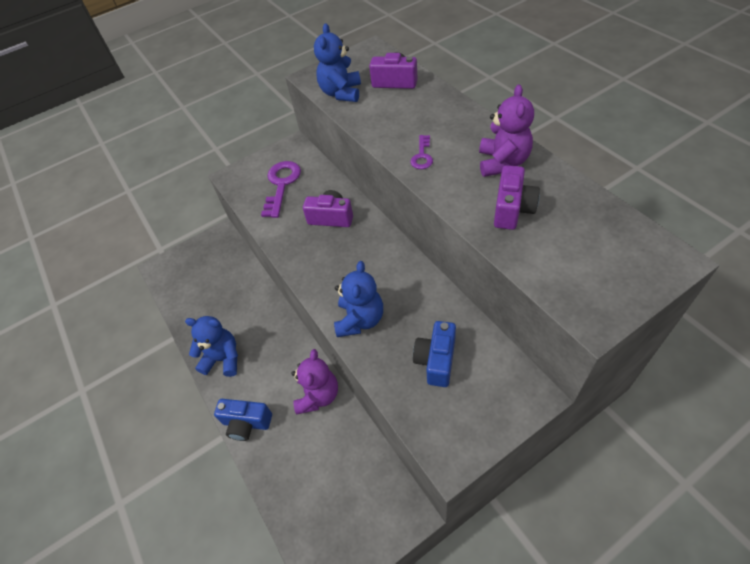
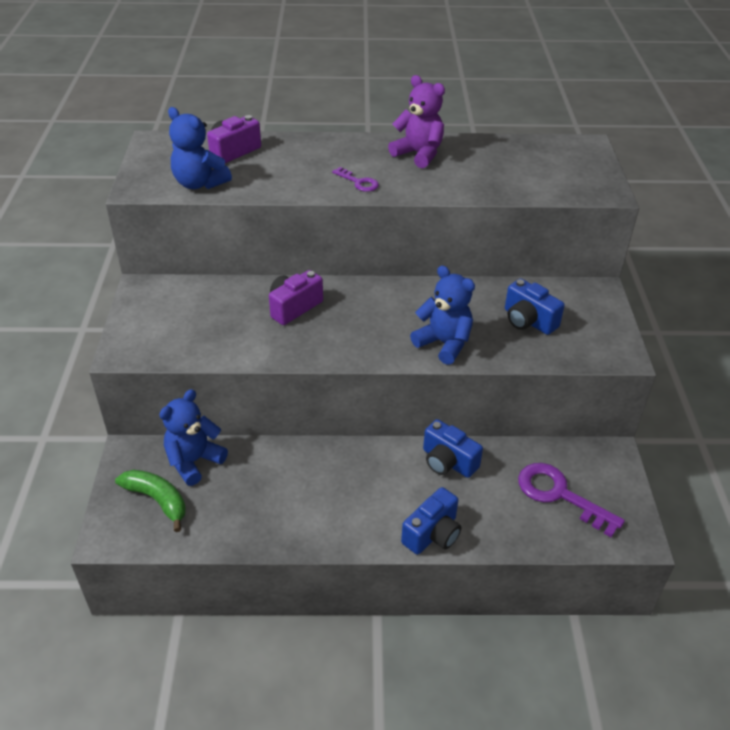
camera: 65 degrees left, 10 degrees down
blue teddy bear [185,316,238,377] -> blue teddy bear moved to [159,389,228,486]
purple key [261,161,301,218] -> purple key moved to [518,463,625,537]
purple teddy bear [291,349,338,414] -> blue camera [423,419,483,478]
purple camera [494,165,540,230] -> none
none -> green banana [115,470,186,532]

